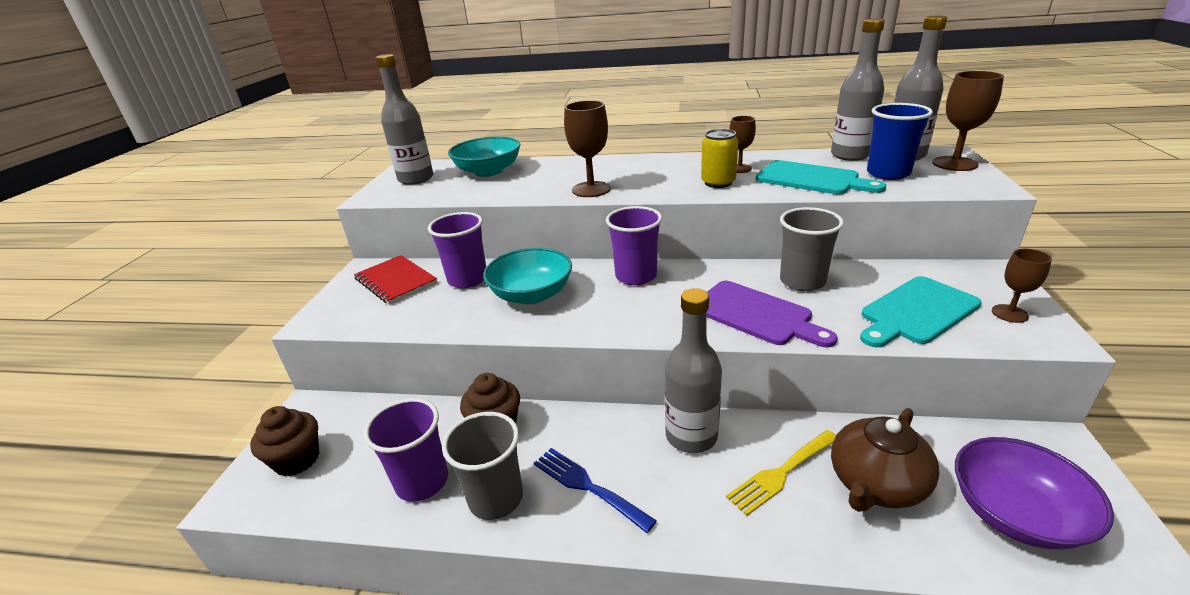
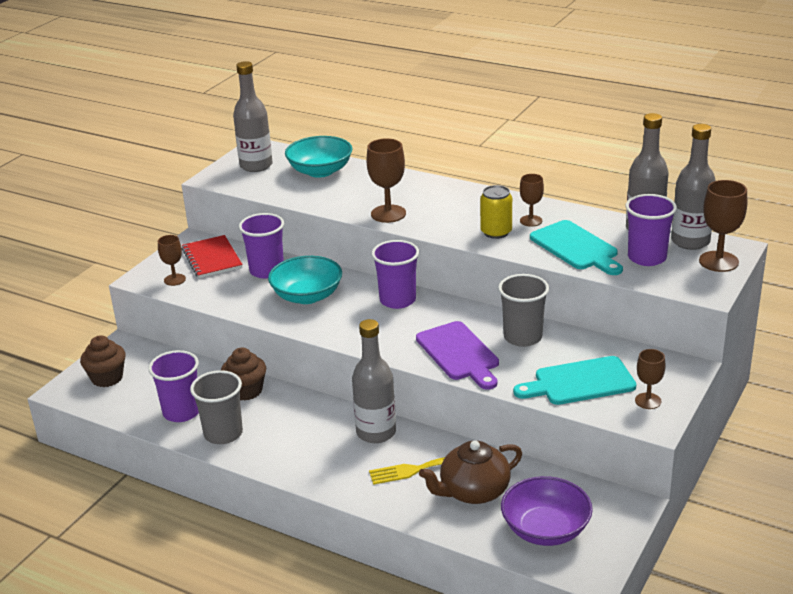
camera: 20 degrees right, 0 degrees up
blue fork [534,448,657,533] -> none
blue cup [867,103,933,180] -> purple cup [625,194,677,266]
none -> brown goblet [158,235,186,286]

